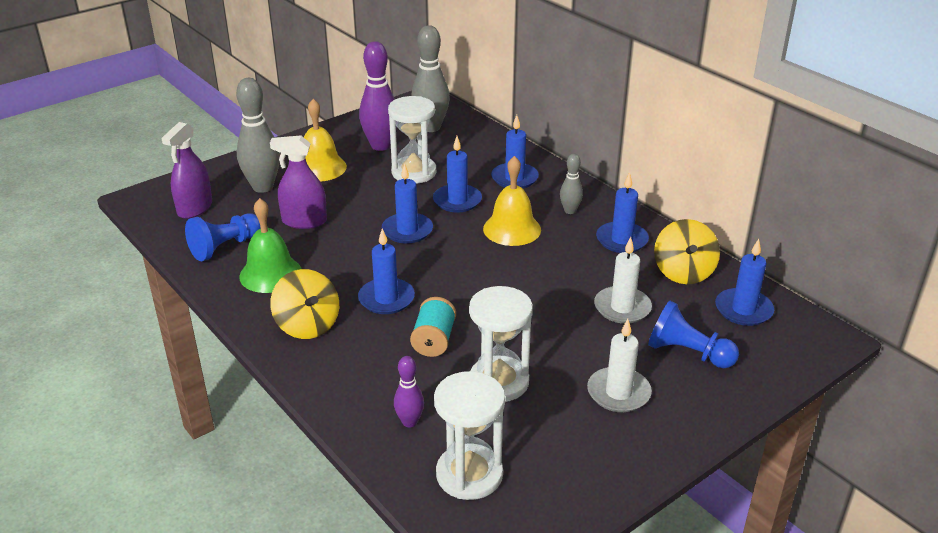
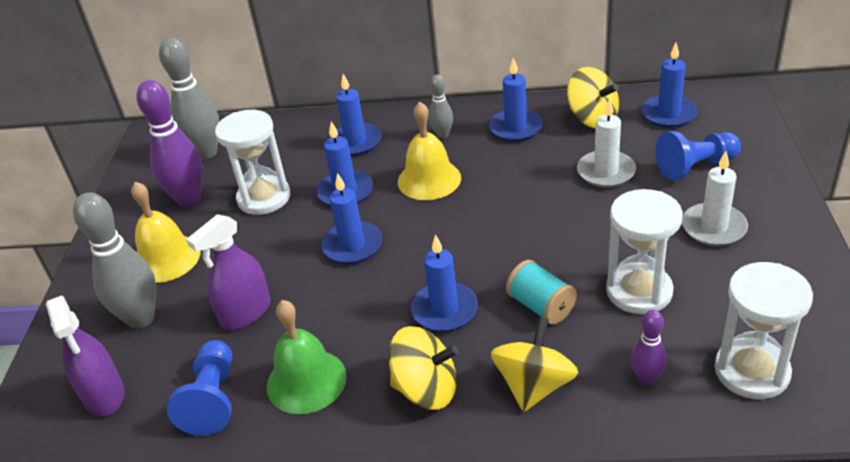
camera: 45 degrees left, 5 degrees up
none -> yellow spinning top [490,317,579,412]

